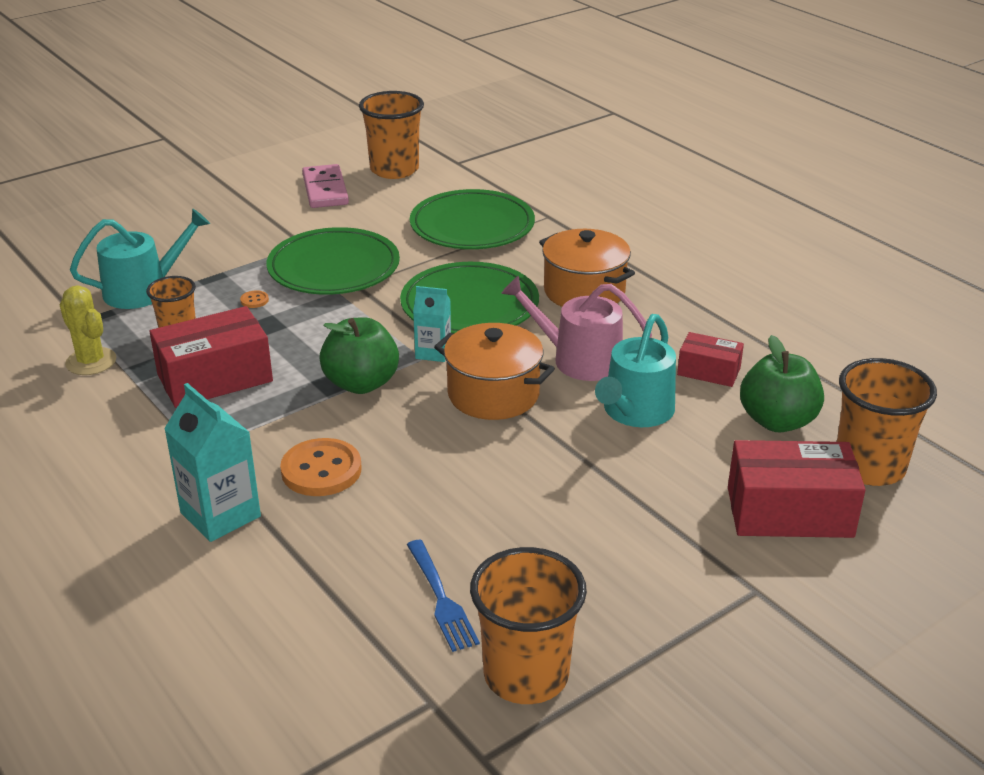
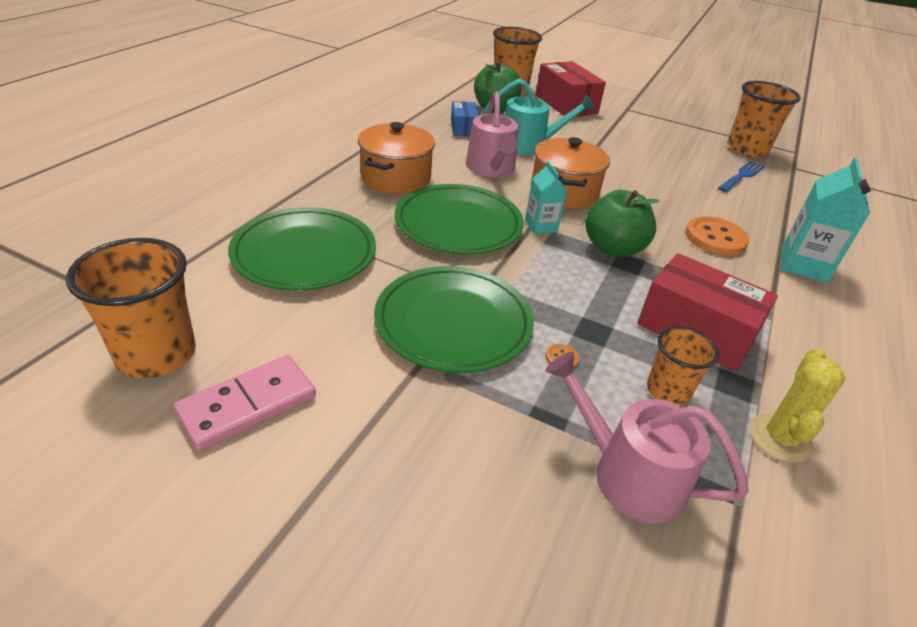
camera: 120 degrees left, 5 degrees up
turquoise watering can [70,209,210,309] -> pink watering can [545,352,748,524]
red box [677,332,744,387] -> blue box [451,101,479,136]

